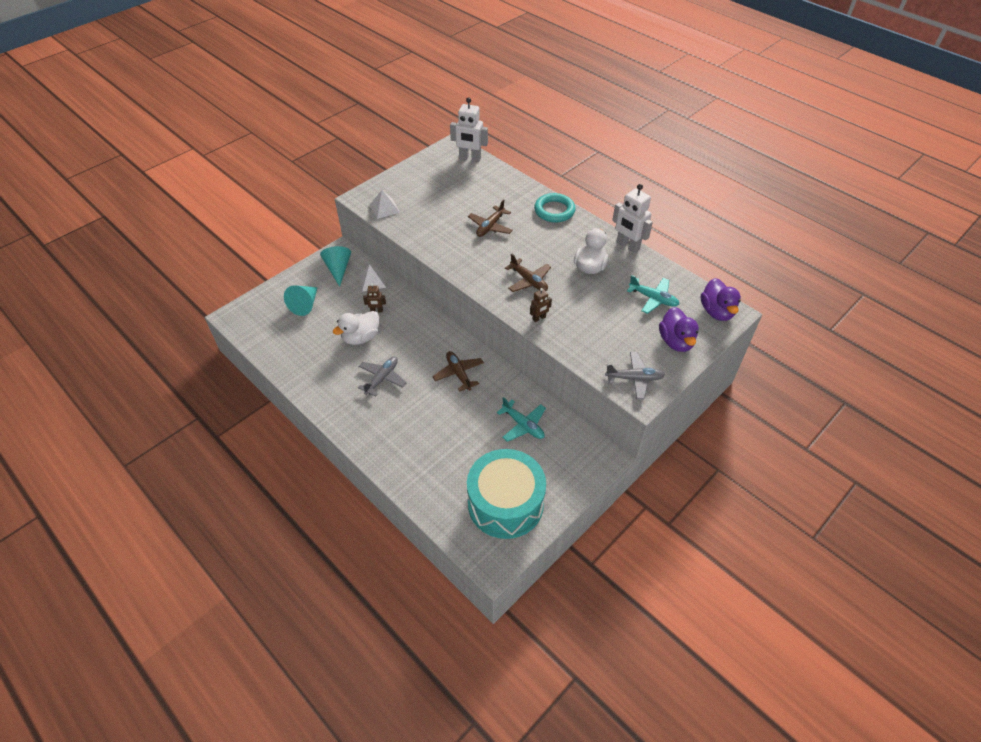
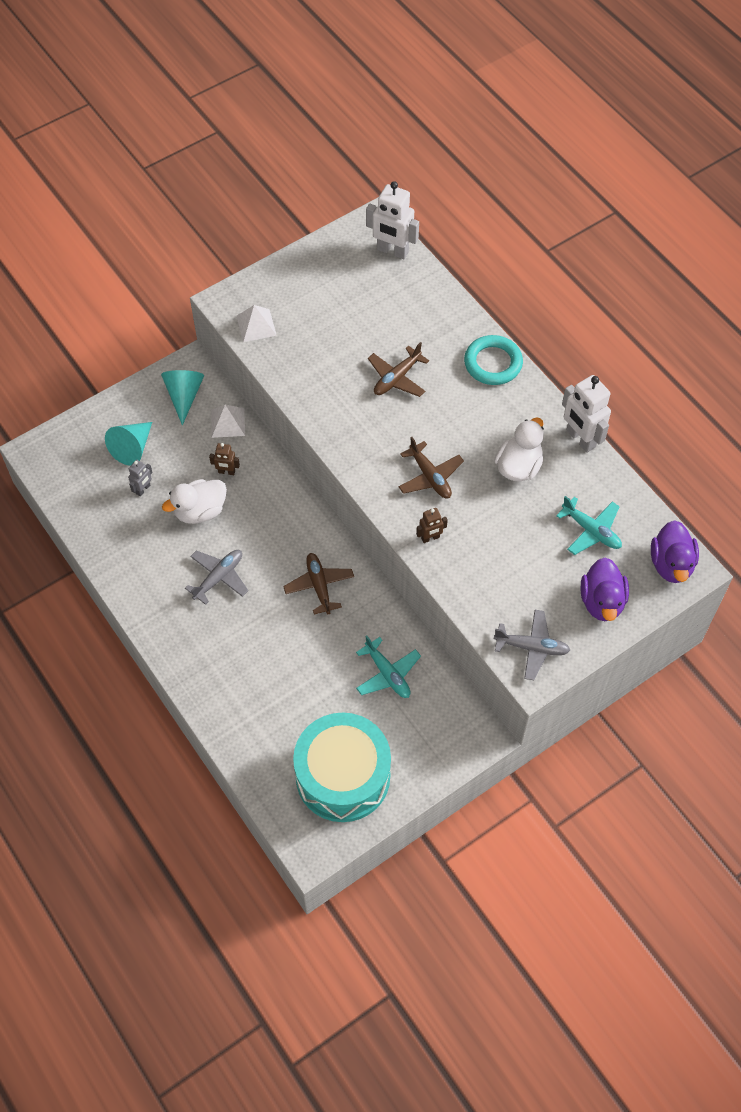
camera: 10 degrees right, 10 degrees up
none -> grey robot [128,460,153,496]

